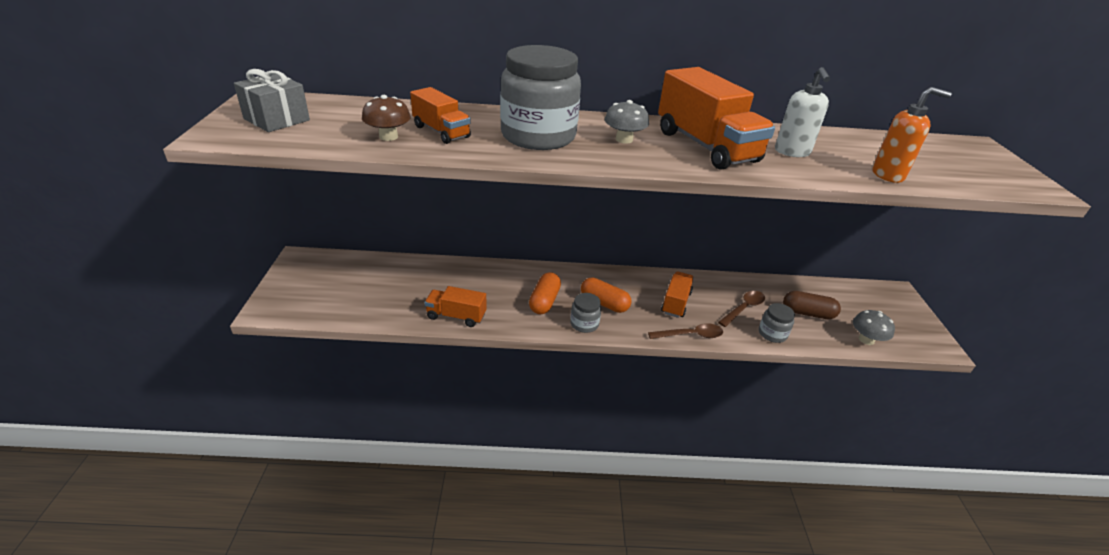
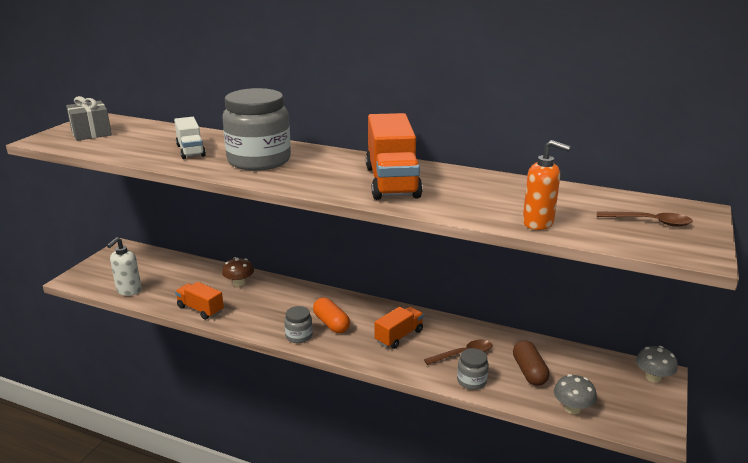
camera: 25 degrees right, 10 degrees down
brown mushroom [362,95,411,141] -> brown mushroom moved to [222,257,254,287]
orange truck [410,87,471,144] -> white truck [174,117,206,159]
orange capsule [529,272,561,314] -> none
grey mushroom [605,100,649,144] -> grey mushroom moved to [636,346,678,383]
brown spoon [648,323,723,339] -> brown spoon moved to [597,211,693,227]
white soap dispenser [775,67,830,157] -> white soap dispenser moved to [107,237,142,296]
brown capsule [783,291,841,319] -> brown capsule turned 45 degrees clockwise [513,340,549,386]

